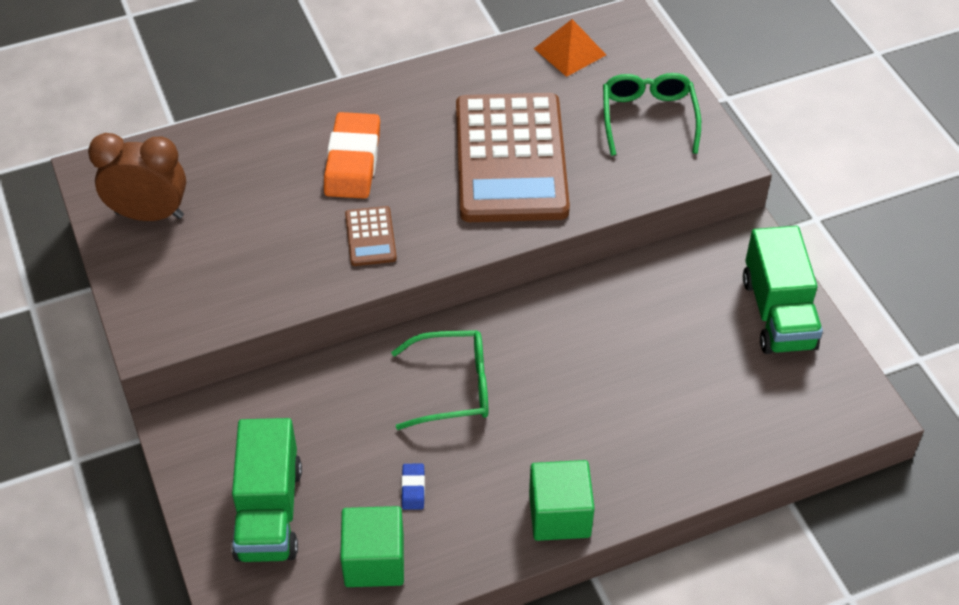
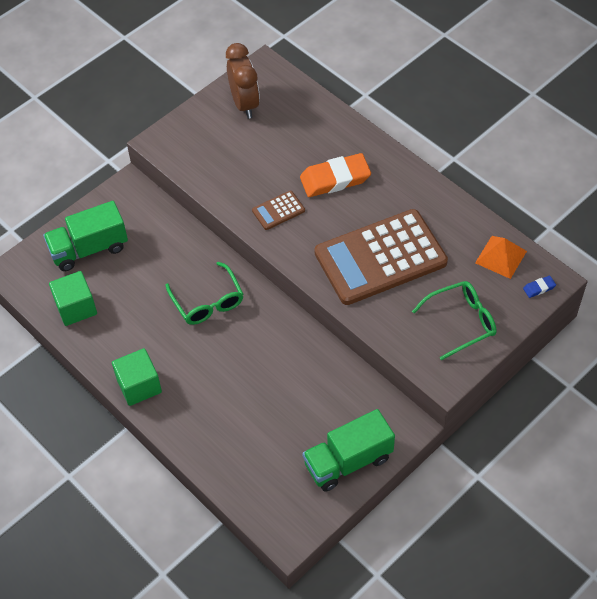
camera: 70 degrees right, 5 degrees up
blue eraser [401,463,425,510] -> blue eraser moved to [523,276,556,298]

